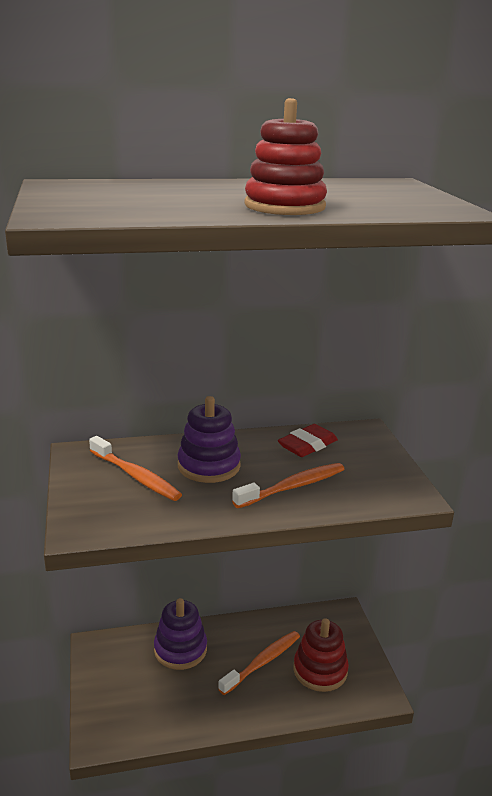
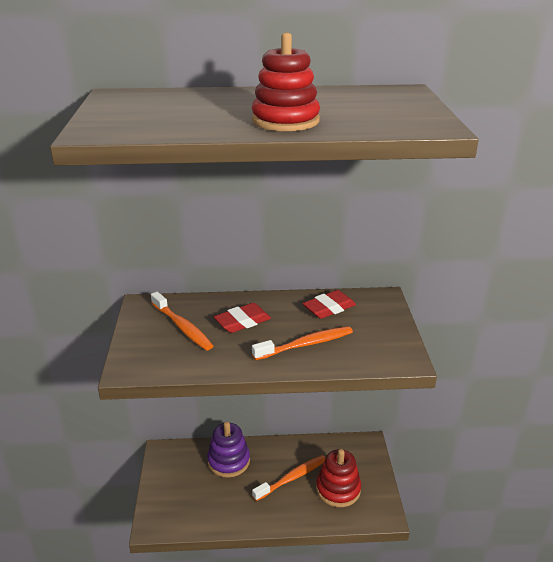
camera: 10 degrees right, 5 degrees up
purple stacking toy [177,396,241,483] -> red eraser [214,303,271,333]

